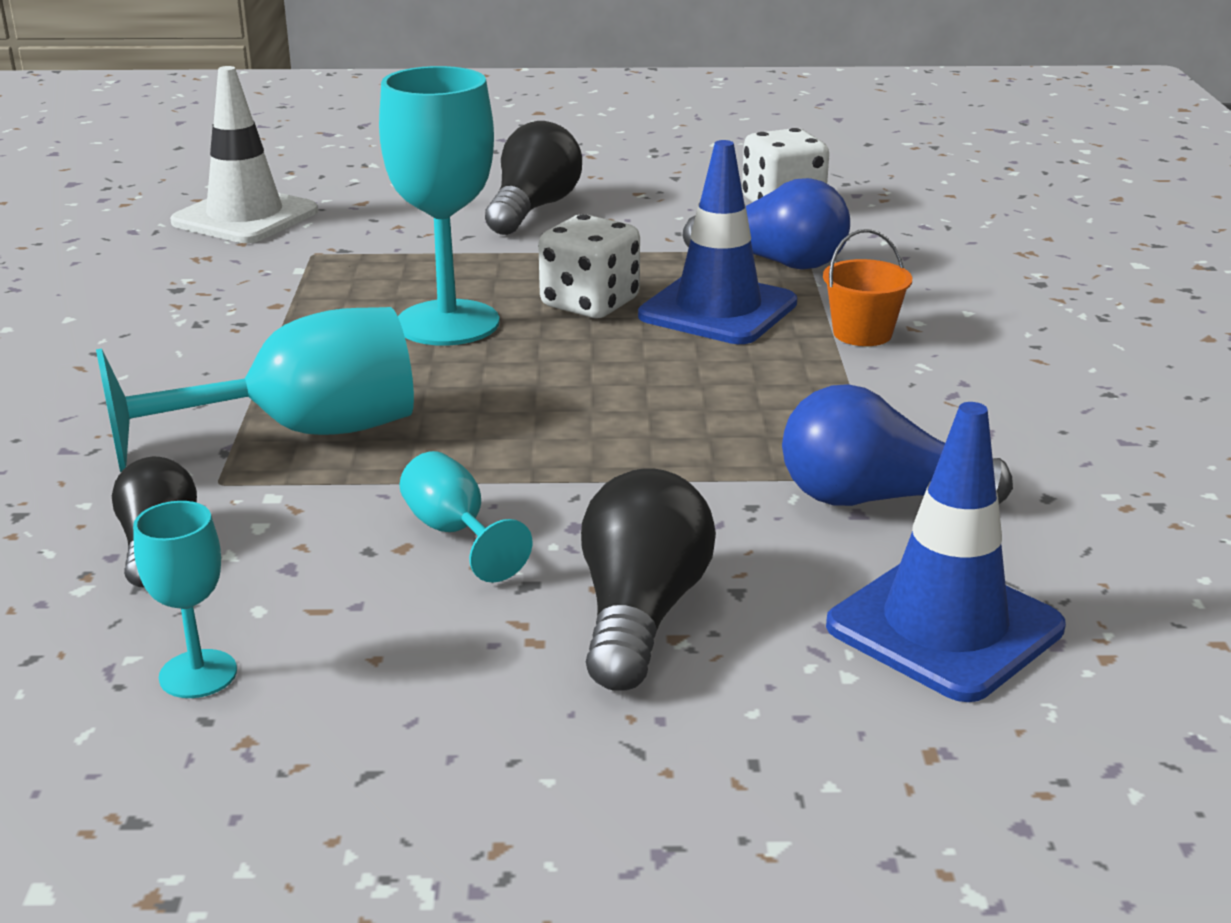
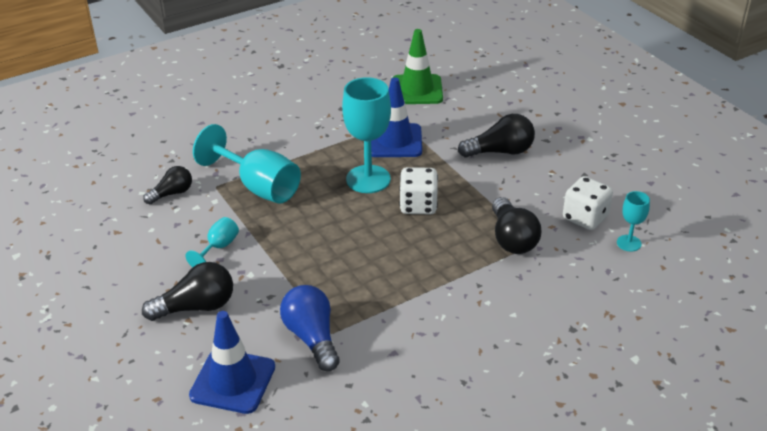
camera: 60 degrees right, 10 degrees up
turquoise goblet [133,501,237,698] -> turquoise goblet moved to [617,191,650,252]
white traffic cone [170,66,318,243] -> green traffic cone [392,29,443,104]
blue traffic cone [638,140,797,344] -> blue traffic cone moved to [371,77,422,157]
blue light bulb [682,178,850,270] -> black light bulb [492,197,541,254]
orange bucket [823,229,912,346] -> none

